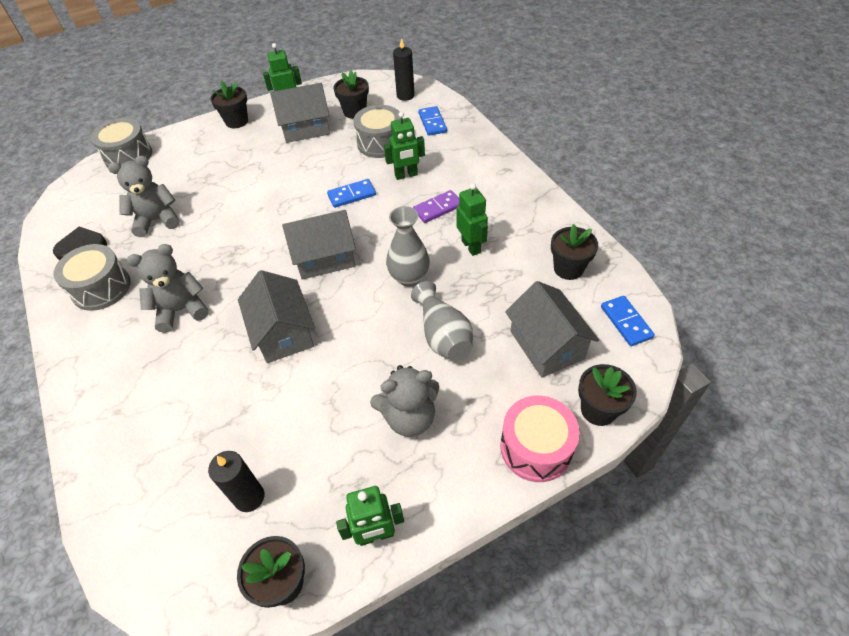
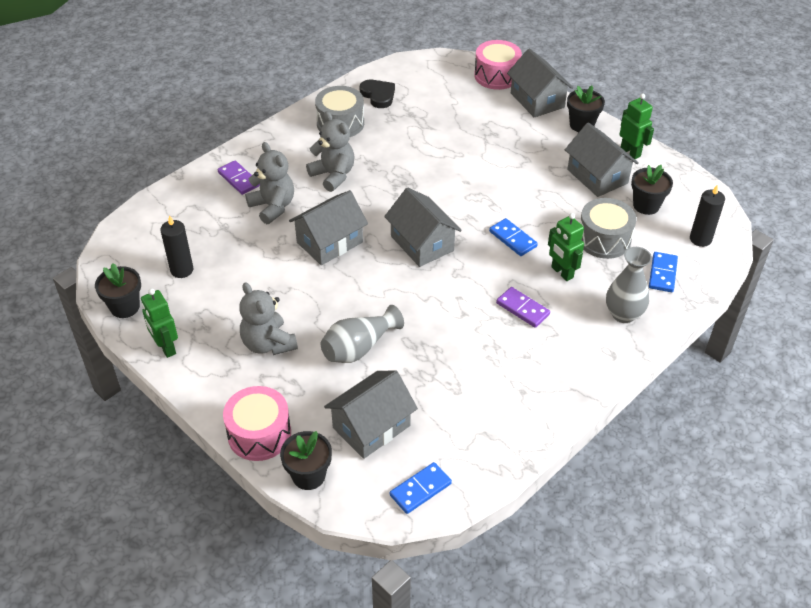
camera: 70 degrees right, 5 degrees down
grey drum [91,118,152,167] -> pink drum [474,40,522,90]
grey teddy bear [108,156,180,237] -> grey teddy bear moved to [245,142,294,224]
grey vase [386,206,430,287] -> grey vase moved to [606,247,652,323]
blue domino [419,106,447,136] -> blue domino turned 45 degrees counterclockwise [649,252,678,292]
green robot [457,183,488,256] -> none
black flower pot [551,224,598,280] -> none
none -> purple domino [218,161,260,195]
none -> grey house [507,48,573,117]

